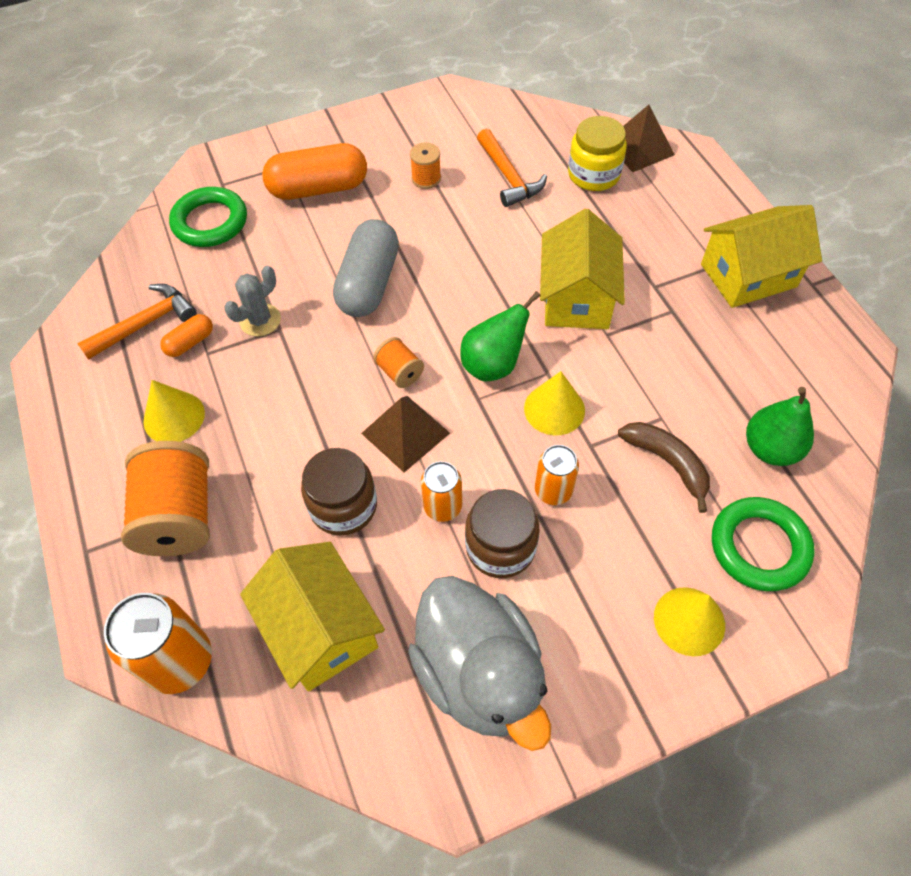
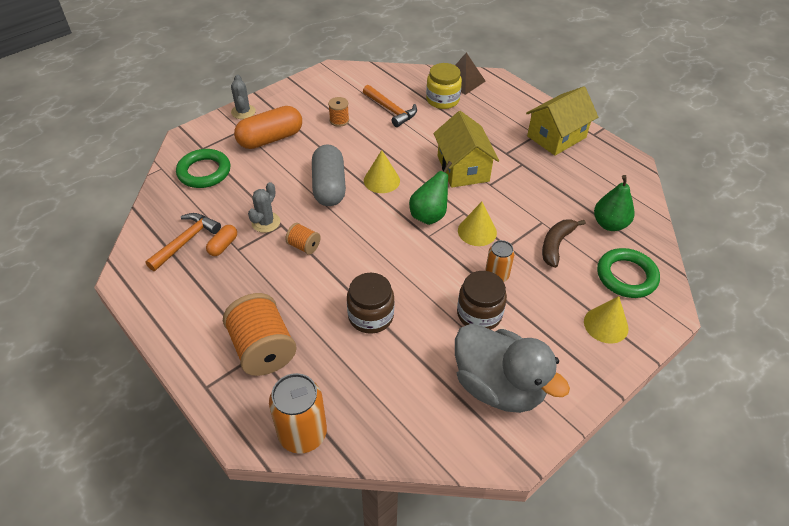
camera: 20 degrees left, 10 degrees down
yellow cone [143,380,205,442] -> yellow cone moved to [364,150,400,193]
yellow house [240,542,385,692] -> none
brown pyramid [361,396,450,472] -> none
orange spool [373,337,424,388] -> orange spool moved to [285,223,321,255]
orange can [421,461,462,522] -> none
brown banana [618,422,710,513] -> brown banana turned 90 degrees counterclockwise [542,219,585,268]
none -> grey cactus [231,75,256,119]

